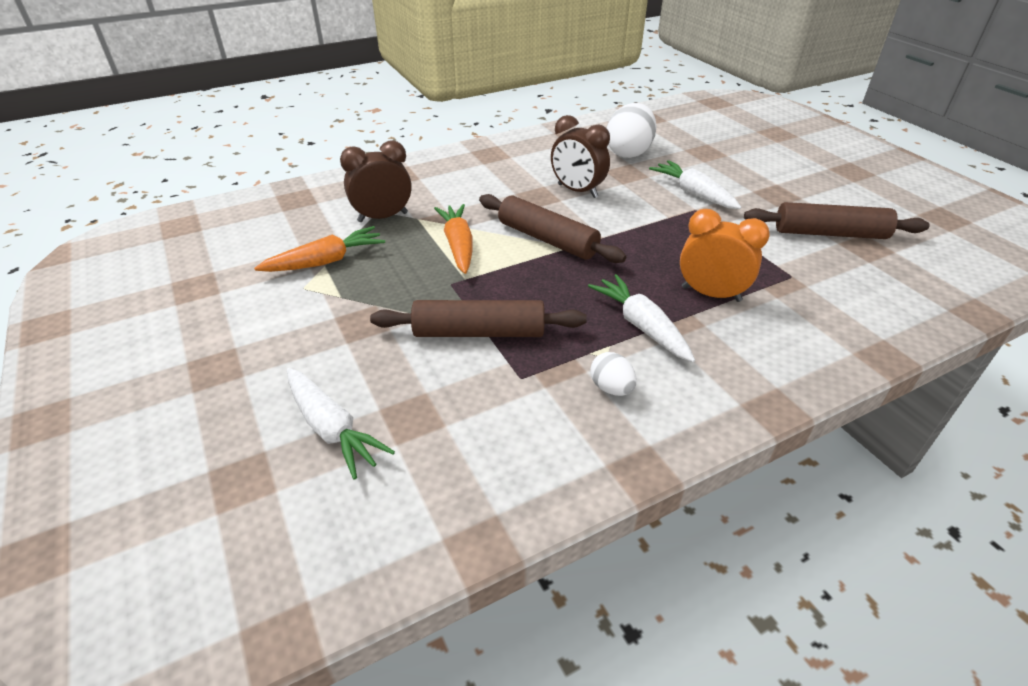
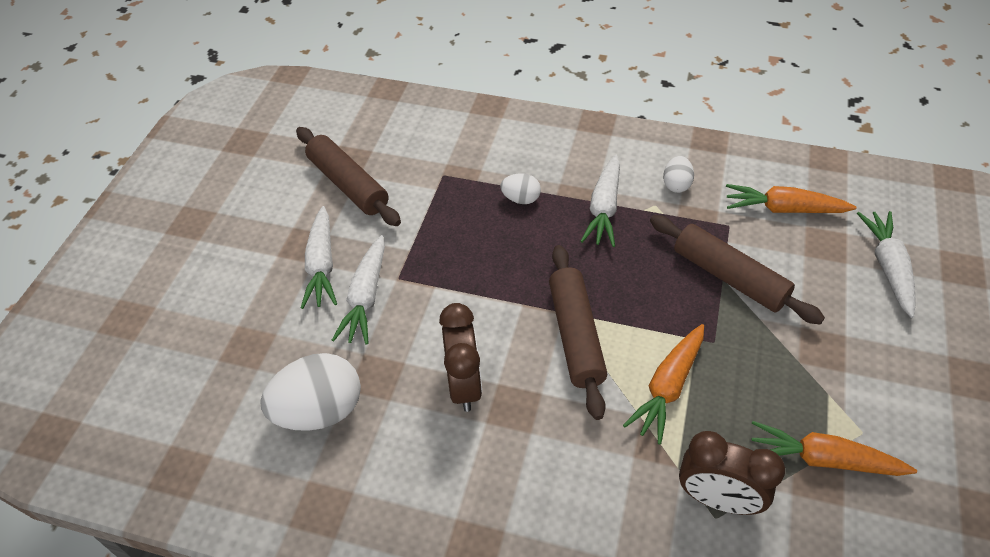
camera: 135 degrees left, 10 degrees up
orange clock [680,209,770,302] -> white egg [500,173,541,204]
none -> white carrot [301,206,337,309]
none -> orange carrot [726,184,857,213]

